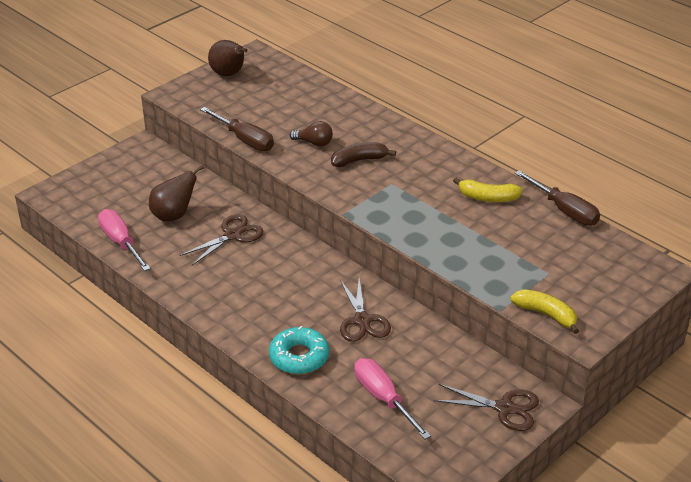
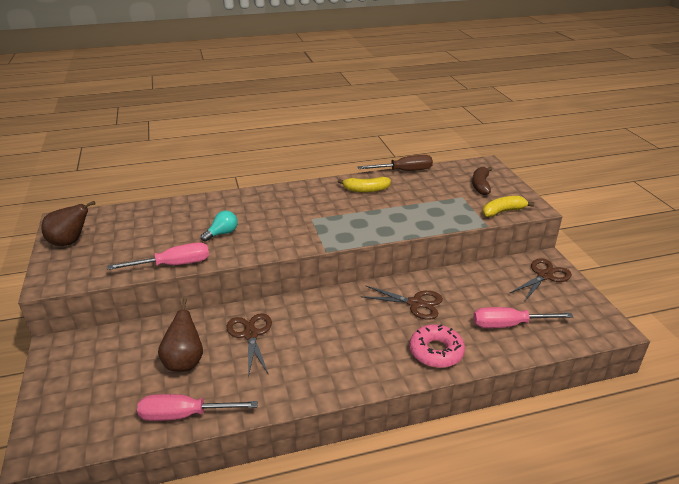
camera: 60 degrees left, 5 degrees down
brown screwdriver [200,107,274,151] -> pink screwdriver [107,242,209,270]
turquoise donut [269,326,329,374] -> pink donut [409,324,465,368]
brown light bulb [290,121,333,147] -> turquoise light bulb [201,211,238,242]
brown banana [331,142,396,167] -> brown banana moved to [472,167,492,195]
yellow banana [453,178,523,202] -> yellow banana turned 45 degrees clockwise [337,176,391,192]

